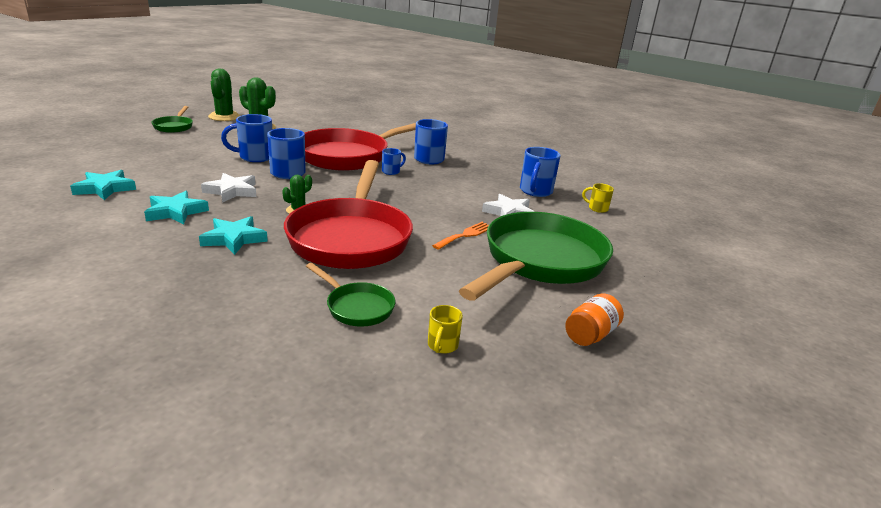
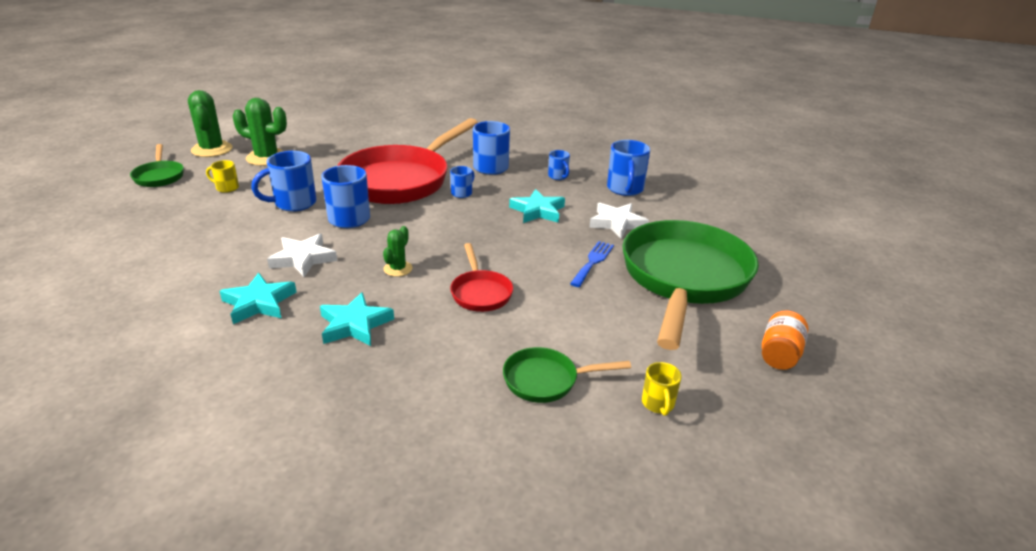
camera: 15 degrees left, 5 degrees up
turquoise star [70,170,136,200] -> turquoise star moved to [509,189,565,223]
red pan [284,160,413,269] -> red pan [450,243,513,312], size x0.44
green pan [306,263,395,327] -> green pan turned 150 degrees clockwise [503,347,631,403]
orange fork [432,222,489,250] -> blue fork [570,241,614,287]
yellow mug [582,183,614,213] -> yellow mug moved to [206,160,239,193]
none -> blue mug [548,150,570,180]

